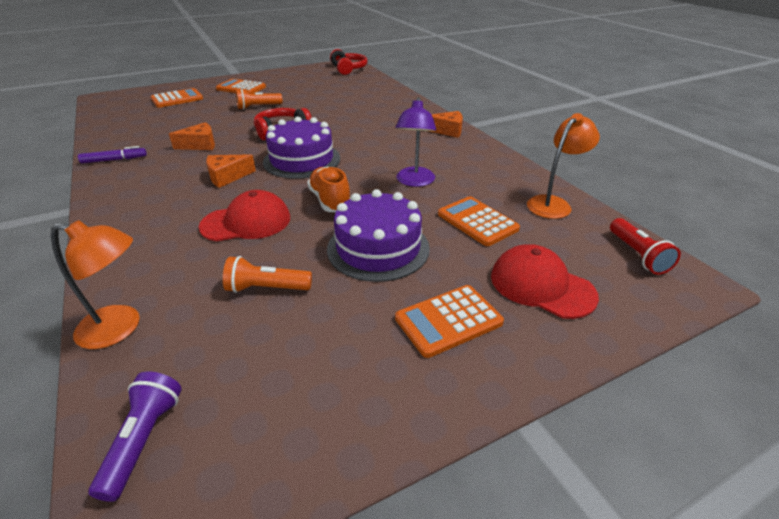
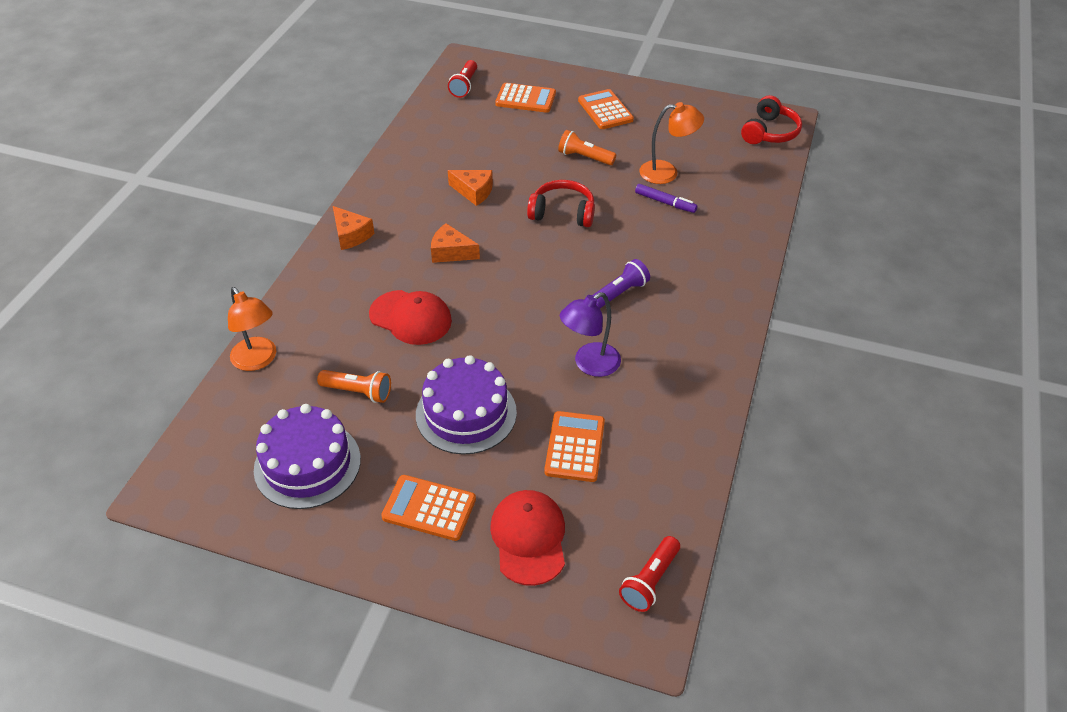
camera: 45 degrees right, 10 degrees up
purple marker [78,146,147,163] -> purple marker moved to [635,184,698,213]
purple flashlight [88,371,182,502] -> purple flashlight moved to [593,259,650,308]
orange flashlight [223,256,312,293] -> orange flashlight turned 150 degrees clockwise [317,370,391,403]
purple cake [263,116,340,179] -> purple cake moved to [254,404,361,509]
orange shoe [307,167,350,212] -> none
orange cheese [429,111,463,138] -> orange cheese moved to [333,206,375,250]
orange lamp [527,113,600,219] -> orange lamp moved to [639,102,704,184]
none -> red flashlight [448,60,477,98]

